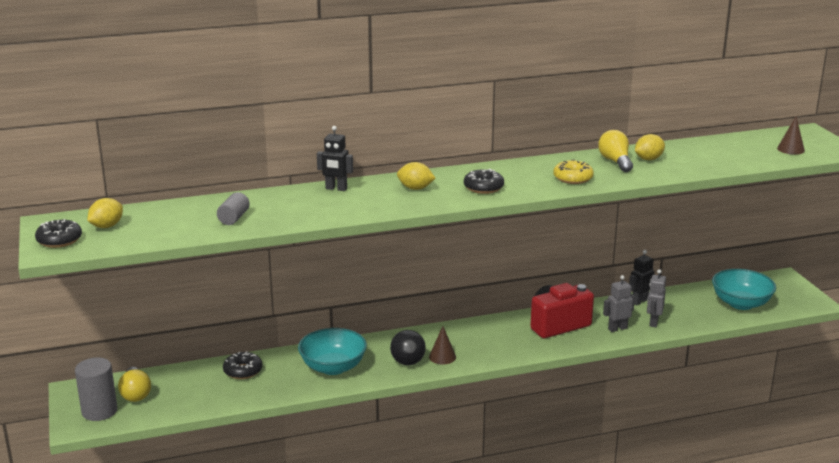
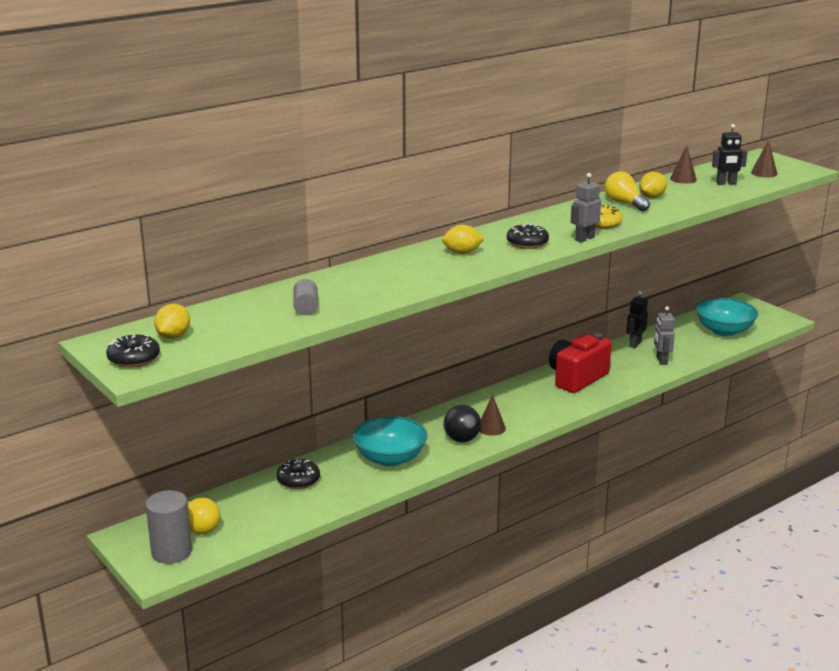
camera: 20 degrees left, 0 degrees up
black robot [317,126,353,191] -> black robot moved to [712,124,748,185]
grey robot [603,275,635,332] -> grey robot moved to [571,173,601,242]
none -> brown cone [670,146,697,184]

